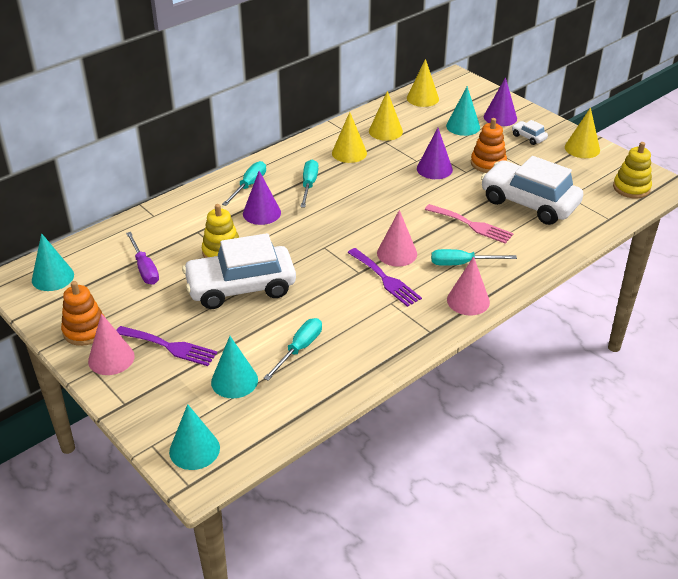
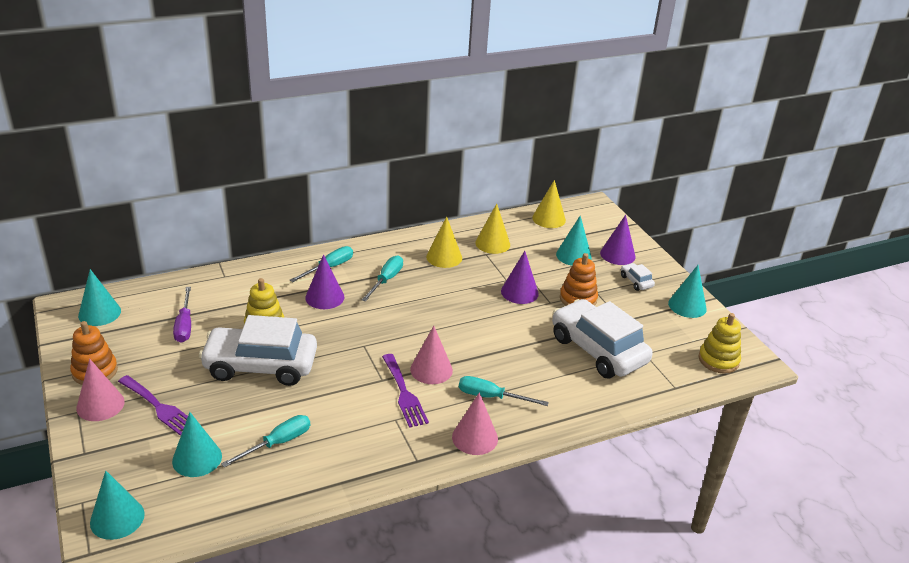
camera: 15 degrees right, 5 degrees down
pink fork [425,204,514,244] -> none
yellow cone [565,107,600,158] -> turquoise cone [668,265,707,318]

